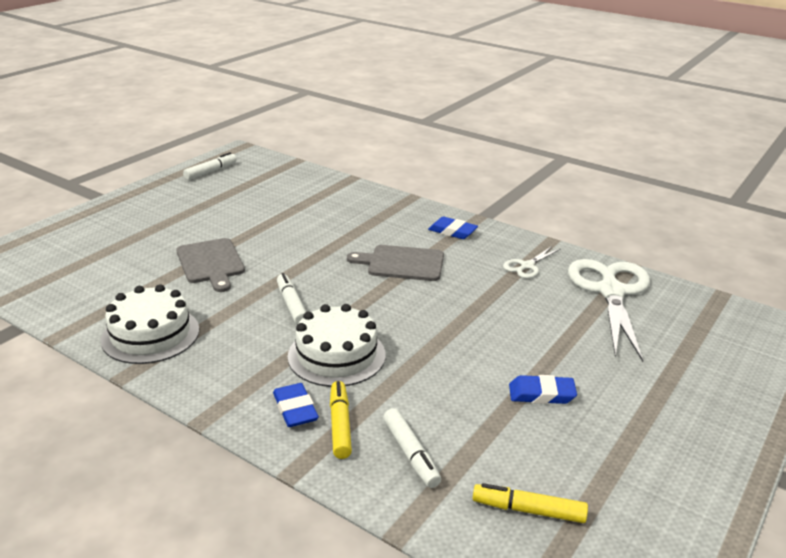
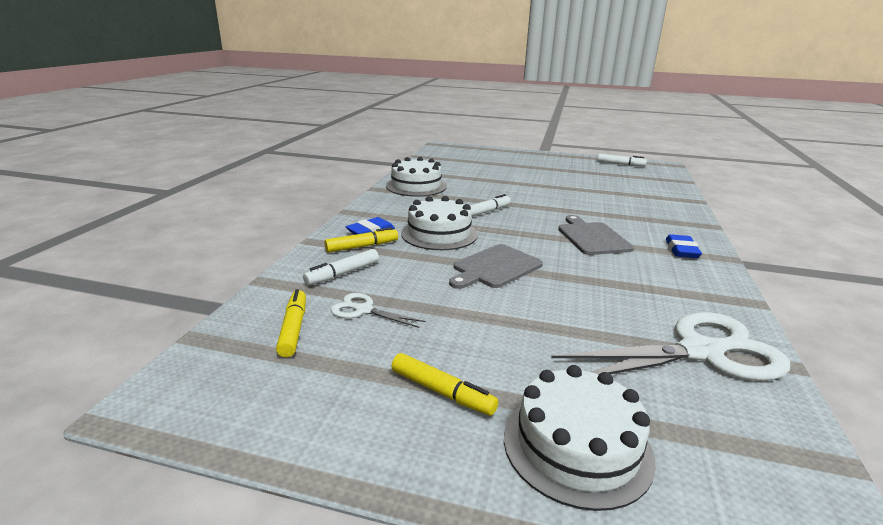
camera: 70 degrees right, 5 degrees down
grey cutting board [176,238,245,292] -> grey cutting board moved to [449,244,543,289]
white scissors [503,246,560,278] -> white scissors moved to [331,293,426,328]
blue eraser [509,375,577,404] -> none
none -> yellow marker [391,353,498,416]
none -> white cake [504,365,656,511]

